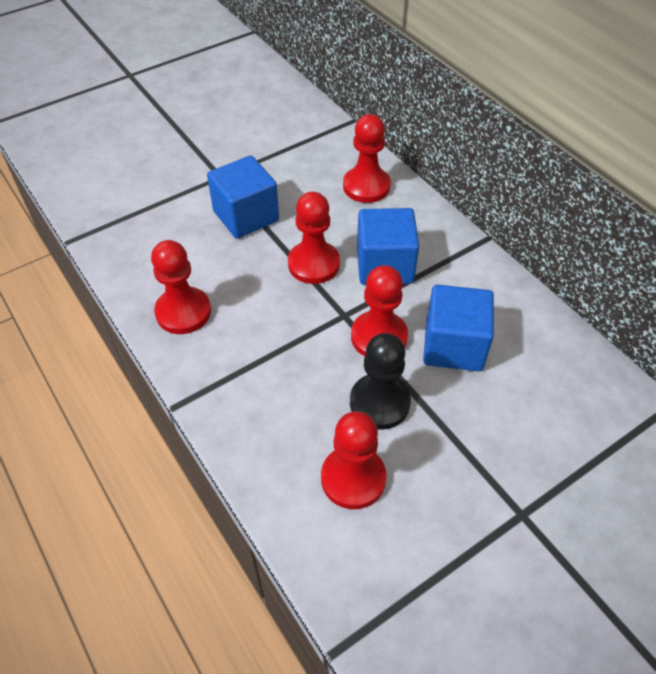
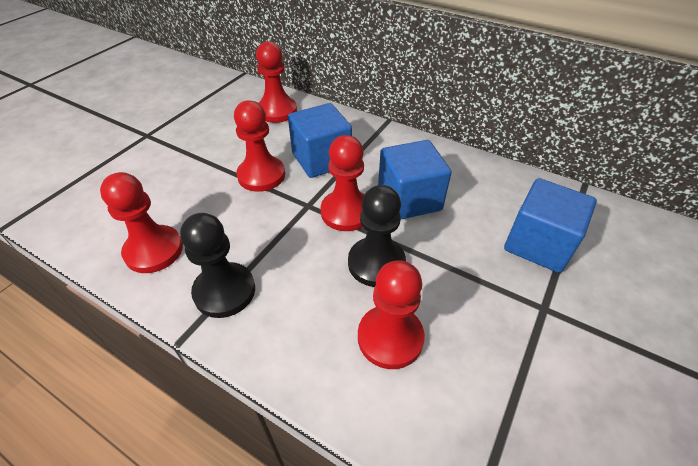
camera: 25 degrees left, 5 degrees down
blue cube [207,155,279,239] -> blue cube moved to [504,178,597,273]
none -> black pawn [180,213,255,318]

